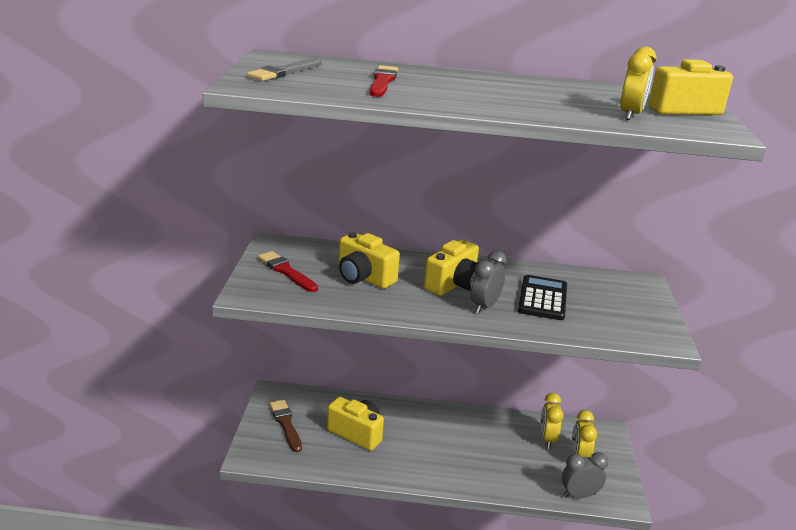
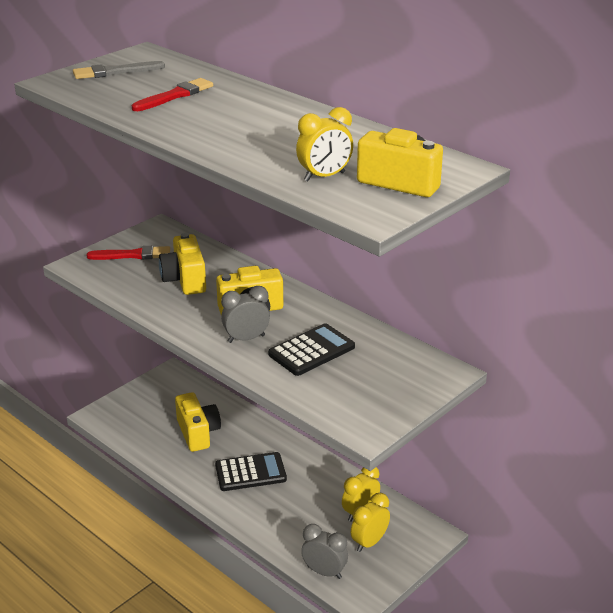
camera: 40 degrees right, 5 degrees up
red brush [258,251,318,292] -> red brush turned 90 degrees clockwise [87,246,170,260]
brown brush [270,400,302,452] -> none
none -> black calculator [215,452,287,491]

